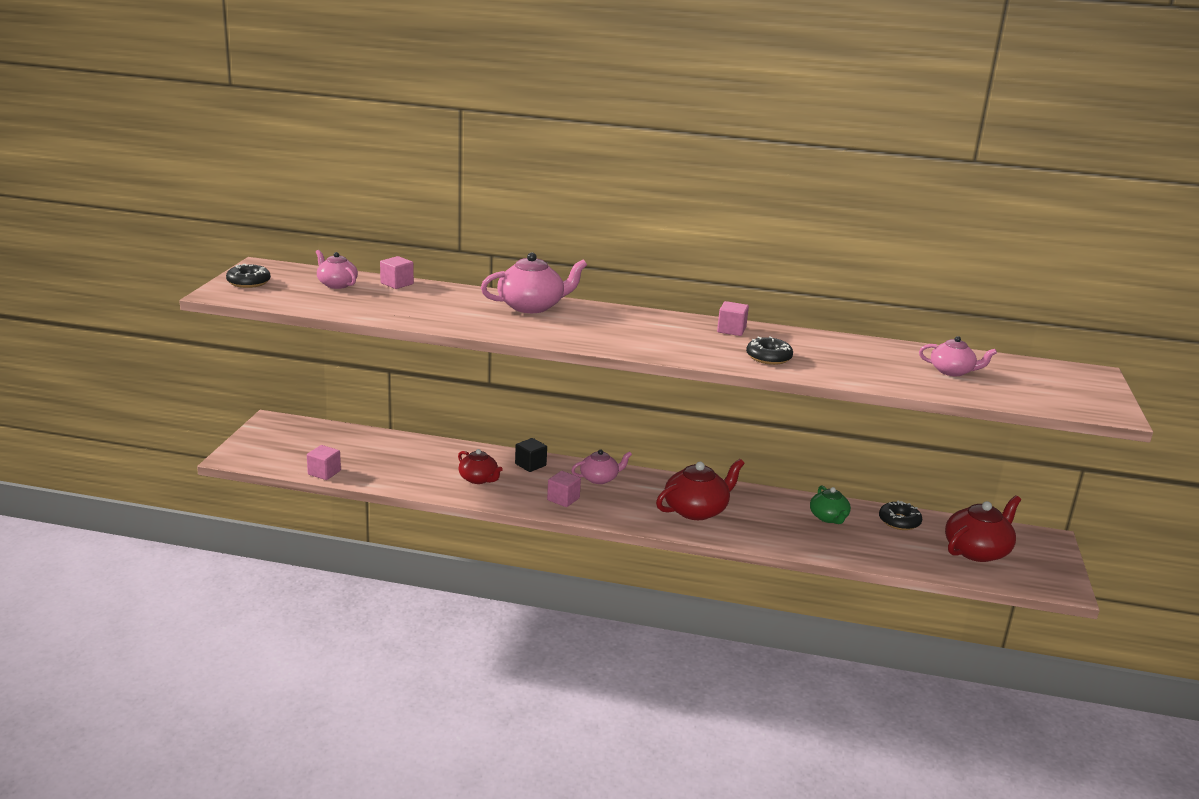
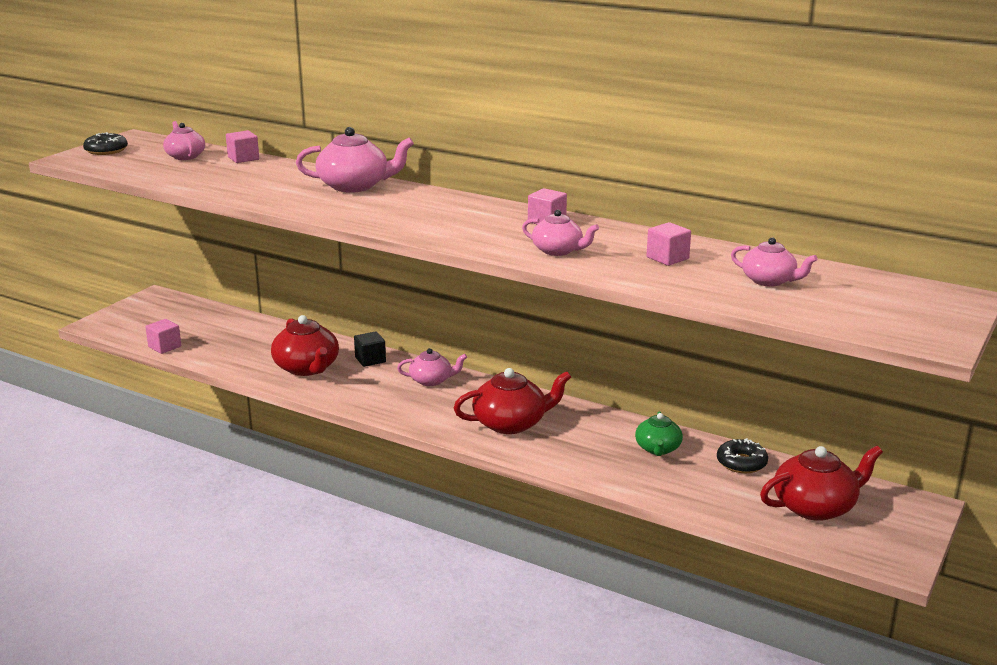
camera: 20 degrees right, 0 degrees up
red teapot [458,449,503,484] -> red teapot [271,315,339,376], size x1.62
pink cube [547,471,581,507] -> pink cube moved to [647,222,691,266]
black donut [746,336,793,365] -> pink teapot [522,210,599,256]

